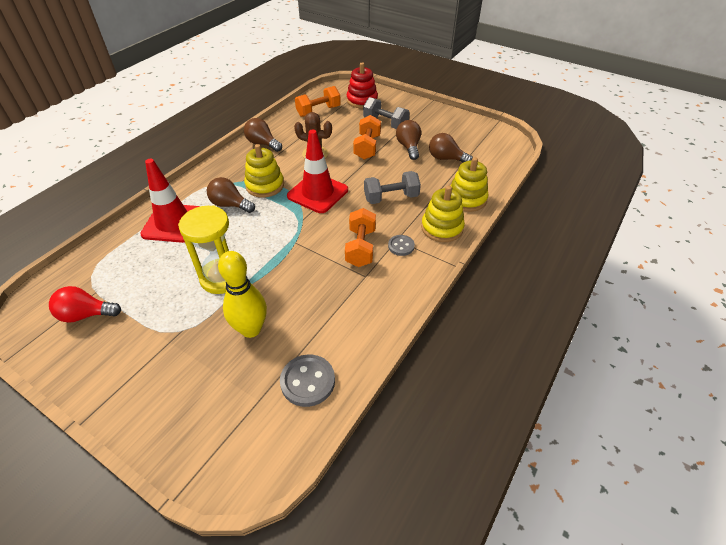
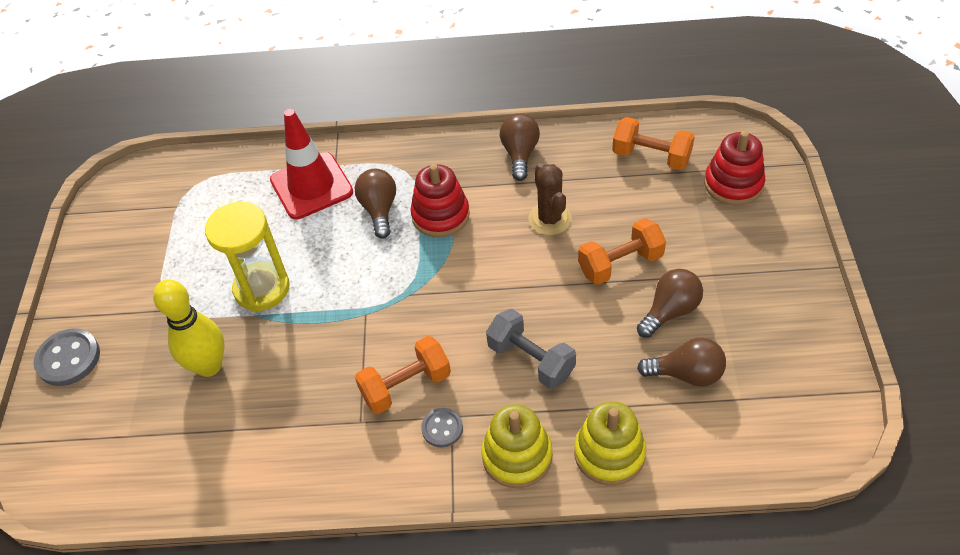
camera: 60 degrees right, 5 degrees up
red light bulb [49,286,121,323] -> none
yellow stacking toy [244,144,284,198] -> red stacking toy [410,164,470,237]
grey button [280,354,335,407] -> grey button moved to [34,328,100,386]
red traffic cone [287,130,348,213] -> none
grey dumbbell [363,97,410,129] -> none
brown light bulb [429,133,473,162] -> brown light bulb turned 105 degrees clockwise [637,338,726,387]

